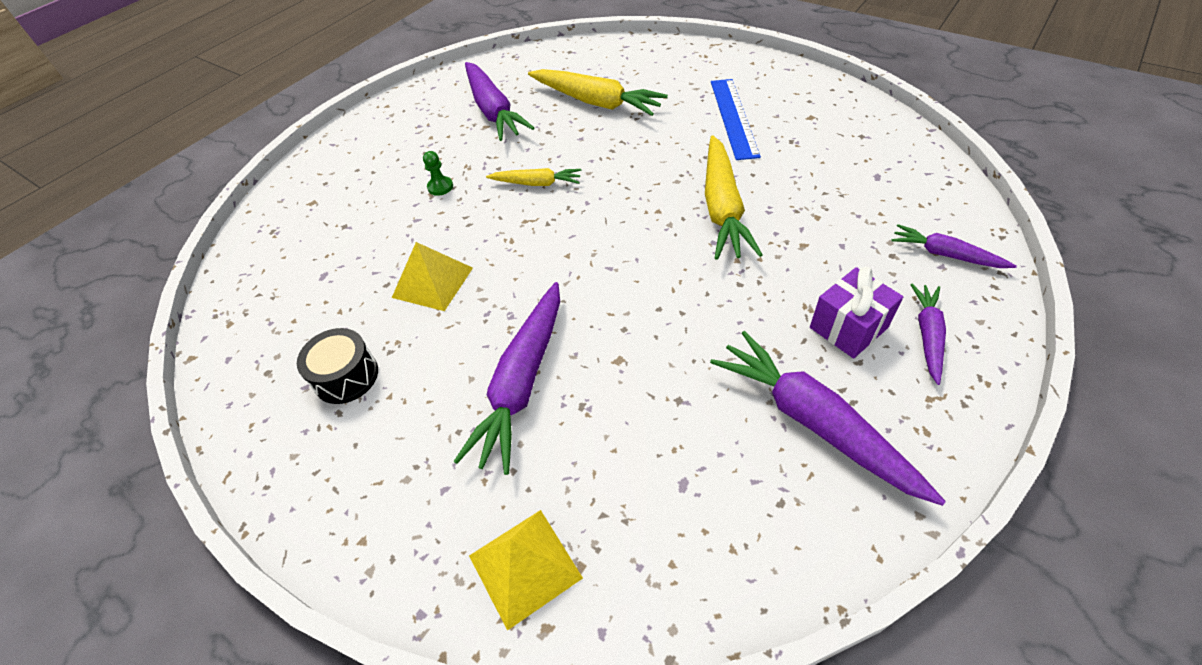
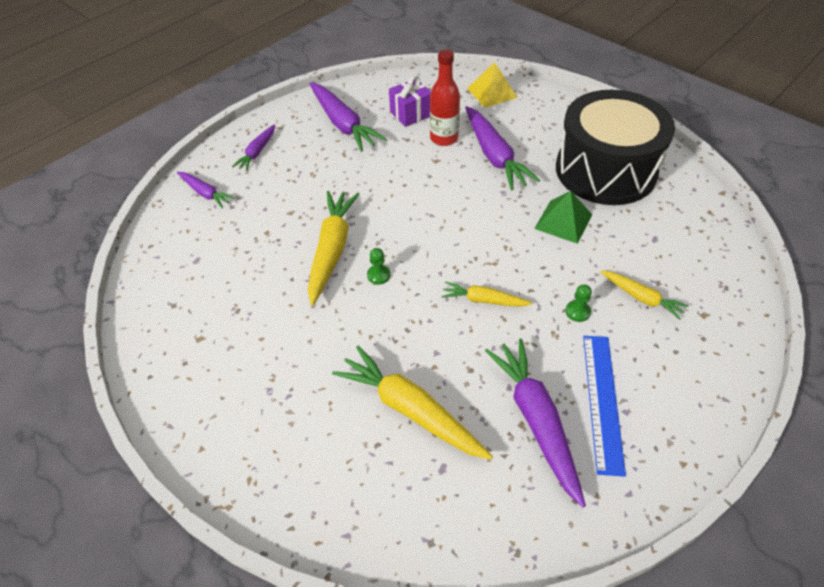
camera: 175 degrees left, 0 degrees up
black drum [297,328,378,404] -> black drum [556,90,675,205], size x2.50
yellow pyramid [392,242,473,311] -> green pyramid [534,191,592,244]
purple carrot [453,282,560,475] -> purple carrot turned 135 degrees clockwise [465,106,540,190]
blue ruler [711,79,761,160] -> blue ruler moved to [583,336,626,477]
purple gift [810,267,903,358] -> purple gift moved to [389,75,431,127]
none -> green pawn [367,248,390,285]
none -> red bottle [430,50,460,146]
none -> yellow carrot [600,271,689,320]

